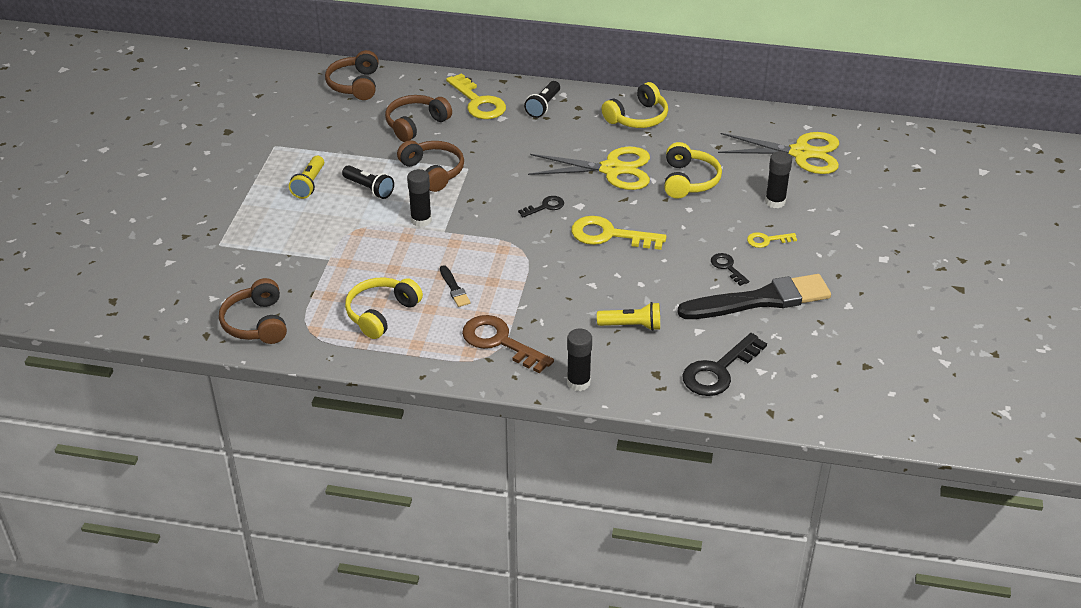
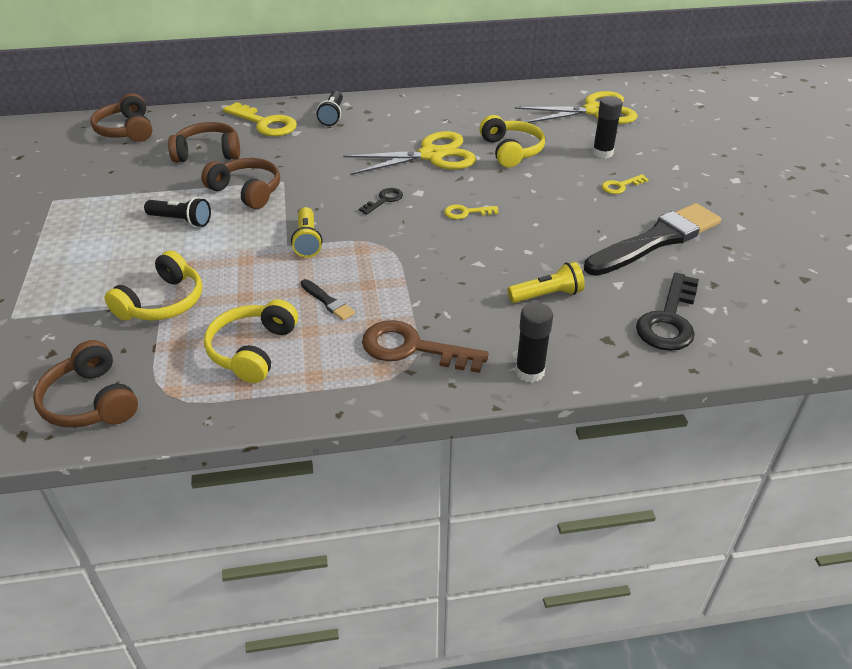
camera: 20 degrees left, 0 degrees up
yellow flashlight [289,156,324,199] -> yellow flashlight moved to [291,207,322,258]
brown headphones [385,95,452,142] -> brown headphones turned 60 degrees clockwise [168,122,240,162]
black glue stick [407,169,432,227] -> none
yellow key [572,216,666,250] -> yellow key [444,204,498,219], size x0.53
yellow headphones [602,82,668,128] -> yellow headphones moved to [105,250,202,321]
black key [711,253,749,286] -> none

